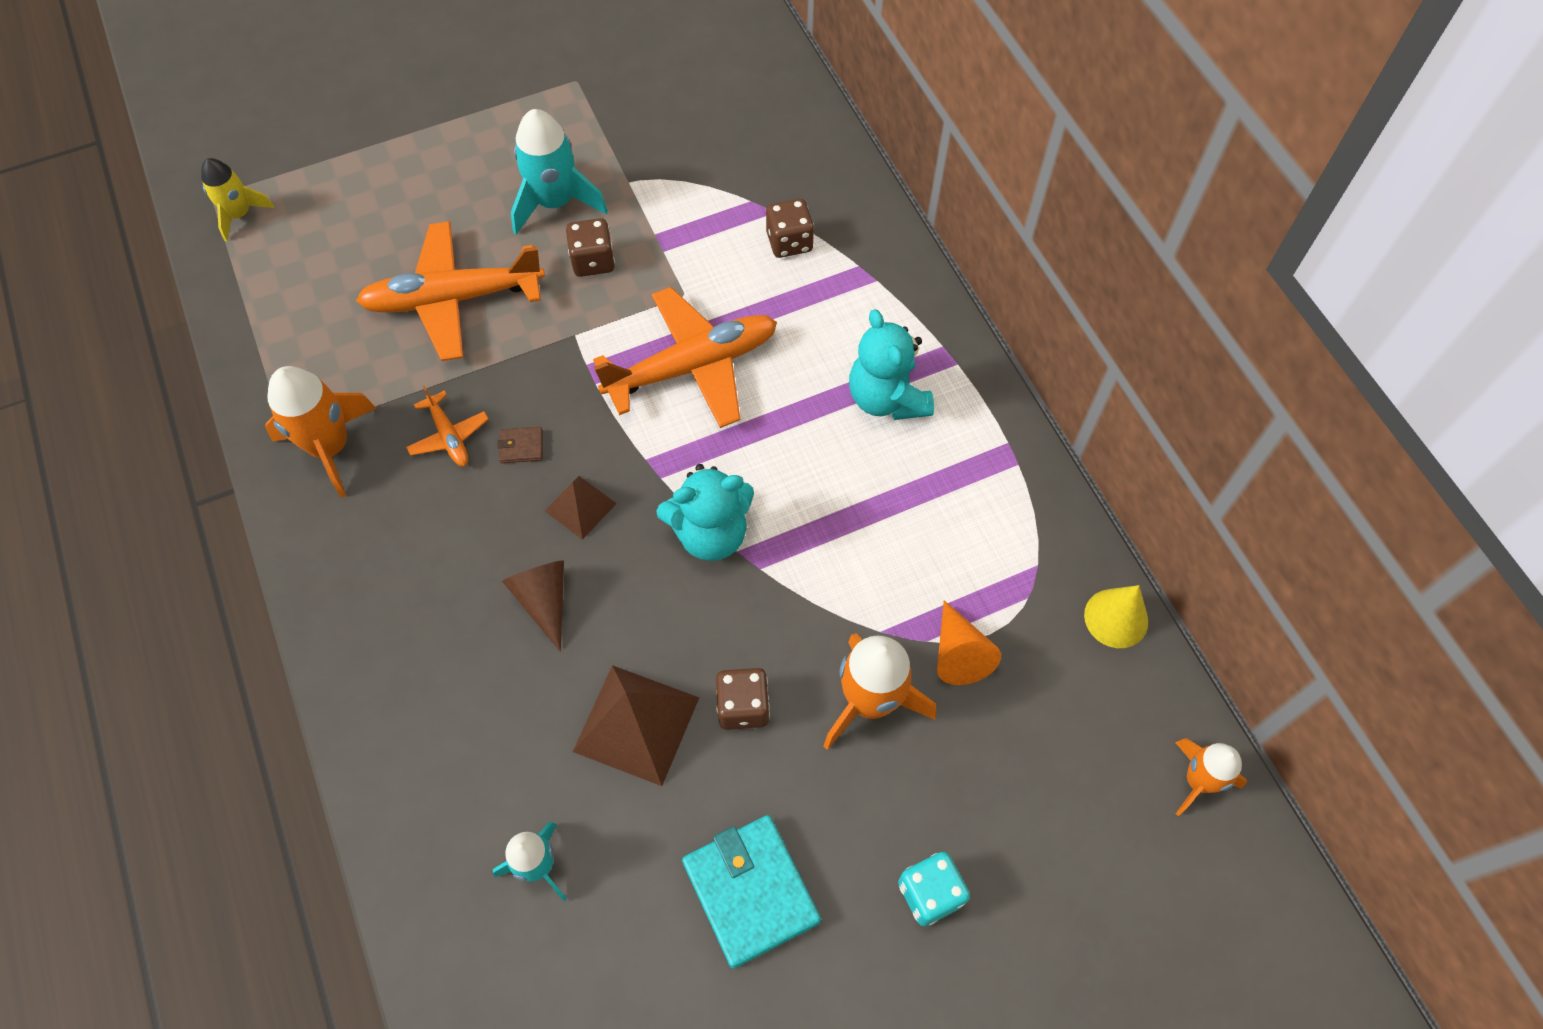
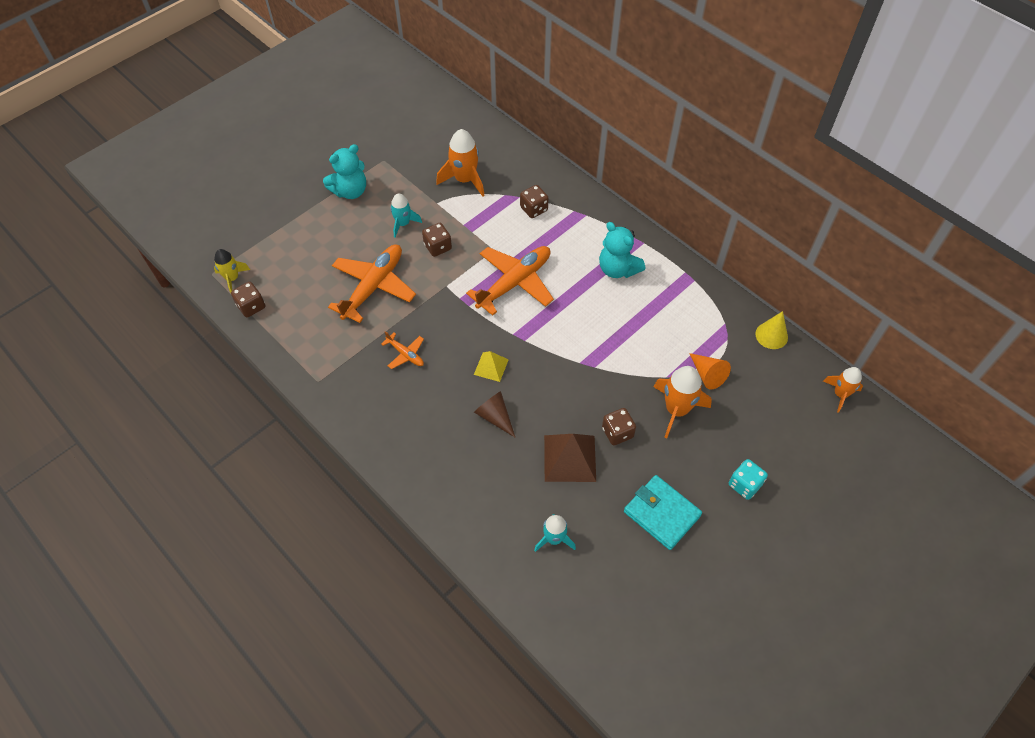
camera: 20 degrees left, 5 degrees down
orange rocket [265,366,376,498] -> orange rocket moved to [436,129,485,197]
orange plane [356,221,545,361] -> orange plane turned 150 degrees clockwise [328,245,416,323]
brown wallet [497,427,543,463] -> none
turquoise rocket [511,109,608,235] -> turquoise rocket [390,193,422,237], size x0.63
brown pyramid [545,476,617,540] -> yellow pyramid [474,351,509,382]
turquoise teddy bear [656,464,754,561] -> turquoise teddy bear moved to [323,144,366,199]
none -> brown dice [231,282,265,317]

